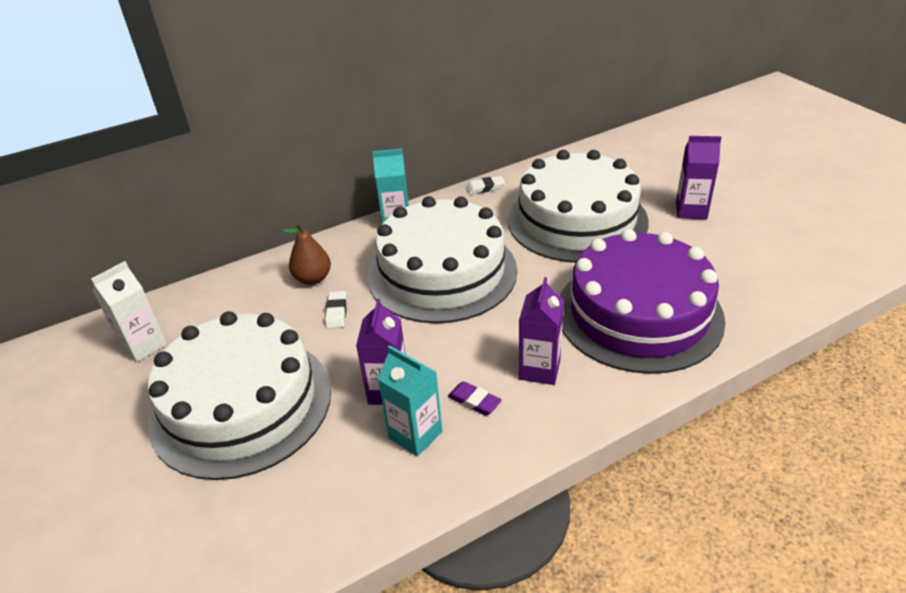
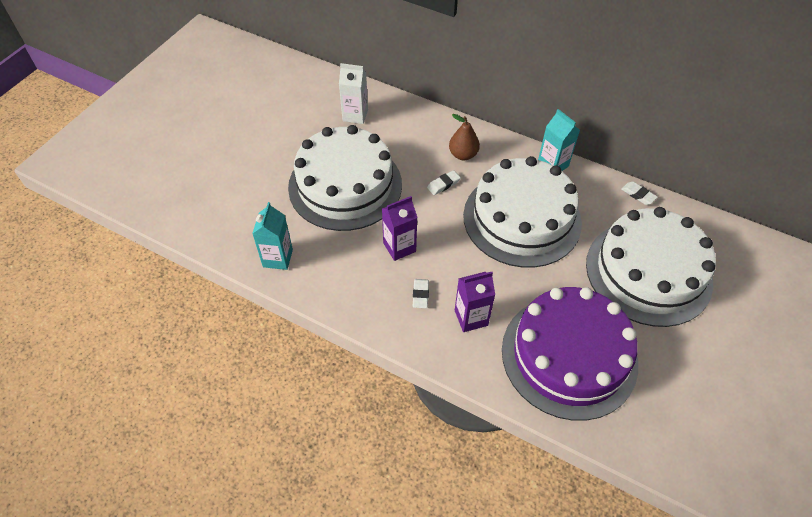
camera: 55 degrees right, 15 degrees up
turquoise carton [378,345,442,457] -> turquoise carton moved to [252,202,293,270]
purple eraser [448,381,502,416] -> white eraser [413,279,429,308]
purple carton [676,136,722,219] -> none

